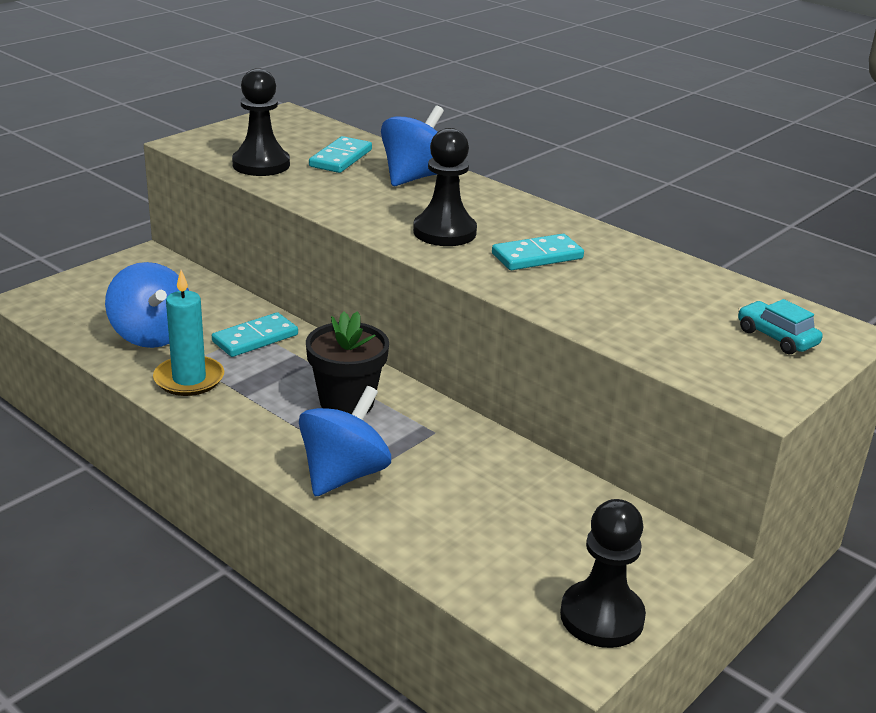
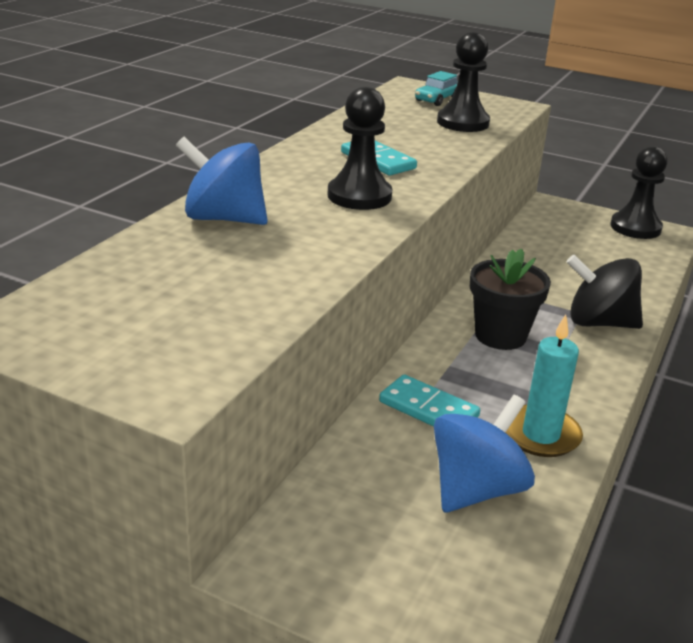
camera: 105 degrees left, 0 degrees up
black pawn [232,68,290,176] -> black pawn moved to [437,32,490,132]
blue spinning top [299,386,391,496] -> black spinning top [566,255,643,329]
turquoise domino [309,136,372,173] -> none

